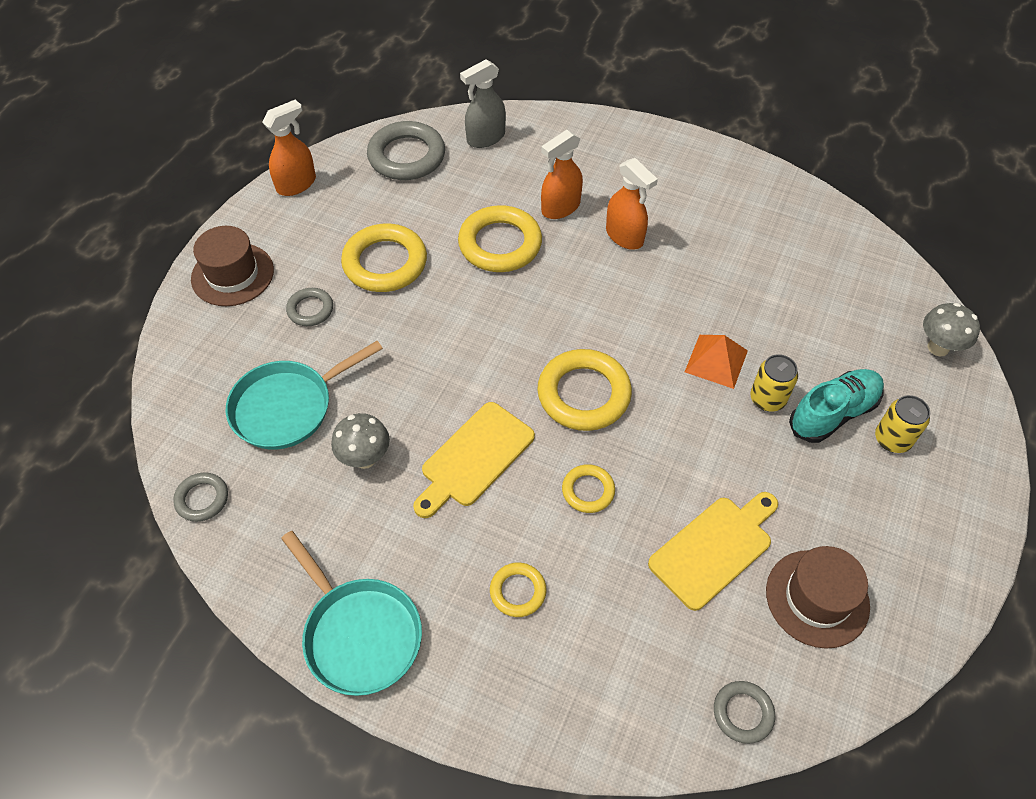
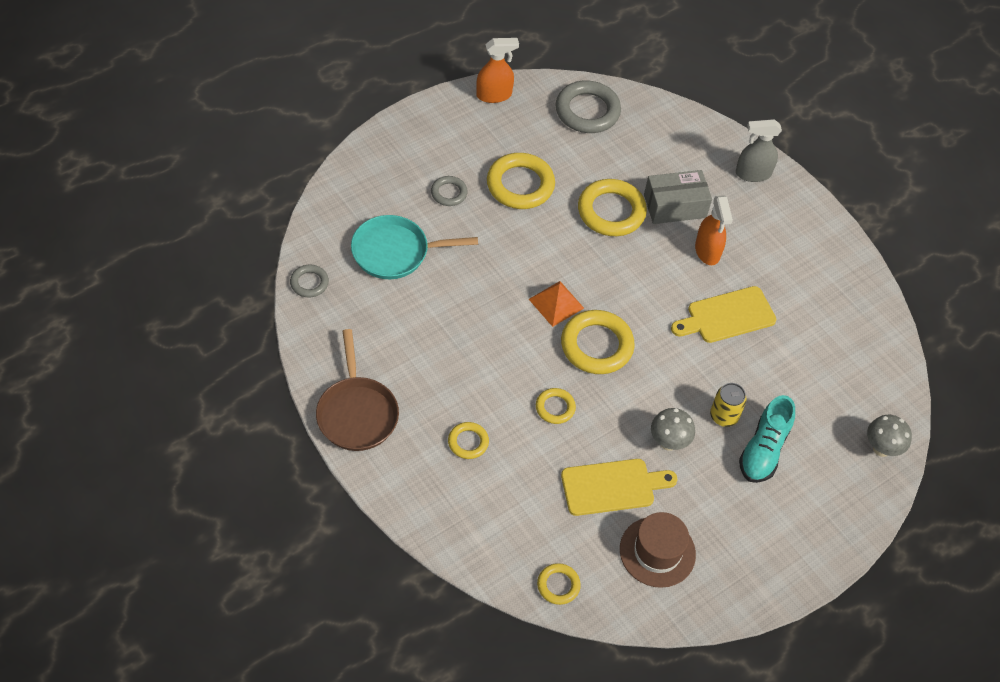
camera: 25 degrees right, 0 degrees up
brown hat [191,226,274,306] -> none
turquoise pan [281,531,422,696] -> brown pan [316,329,399,451]
grey mushroom [331,413,390,469] -> grey mushroom moved to [651,408,695,451]
yellow cutting board [413,402,535,518] -> yellow cutting board moved to [671,286,776,343]
grey spray bottle [460,59,506,148] -> grey spray bottle moved to [736,119,782,182]
orange spray bottle [541,130,583,219] -> grey box [644,170,712,224]
orange pyramid [685,335,748,389] -> orange pyramid moved to [529,281,584,327]
grey ring [714,681,775,744] -> yellow ring [537,563,581,605]
turquoise shoe [789,369,884,443] -> turquoise shoe turned 120 degrees clockwise [739,395,795,483]
yellow can [875,395,930,453] -> none

